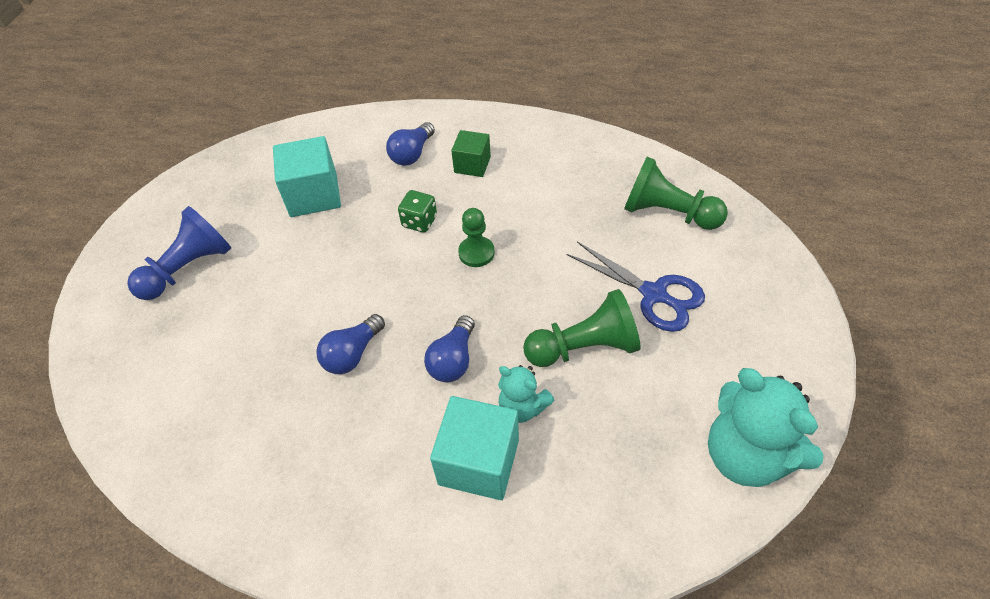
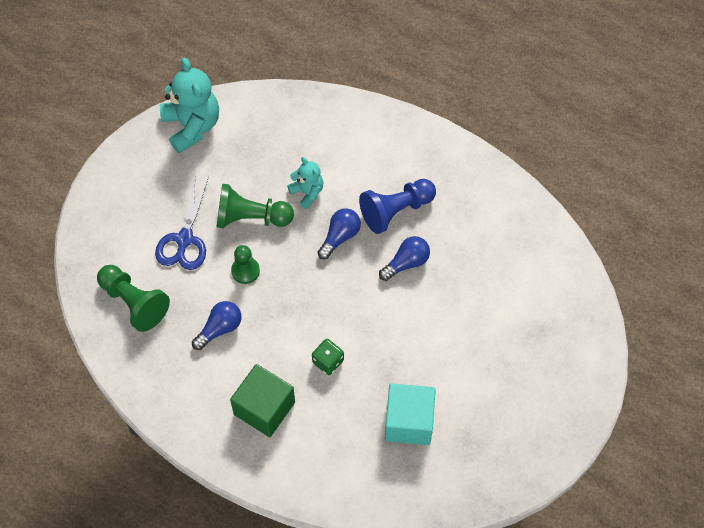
camera: 165 degrees left, 10 degrees up
blue pawn [127,206,231,300] -> blue pawn moved to [359,179,436,234]
blue light bulb [386,122,435,166] -> blue light bulb moved to [192,301,242,350]
turquoise cube [430,396,519,500] -> none
green cube [451,130,491,177] -> green cube [230,364,295,437], size x1.64
green pawn [458,208,495,267] -> green pawn moved to [231,245,260,284]
blue scissors [567,241,705,332] -> blue scissors turned 135 degrees counterclockwise [155,177,209,270]

